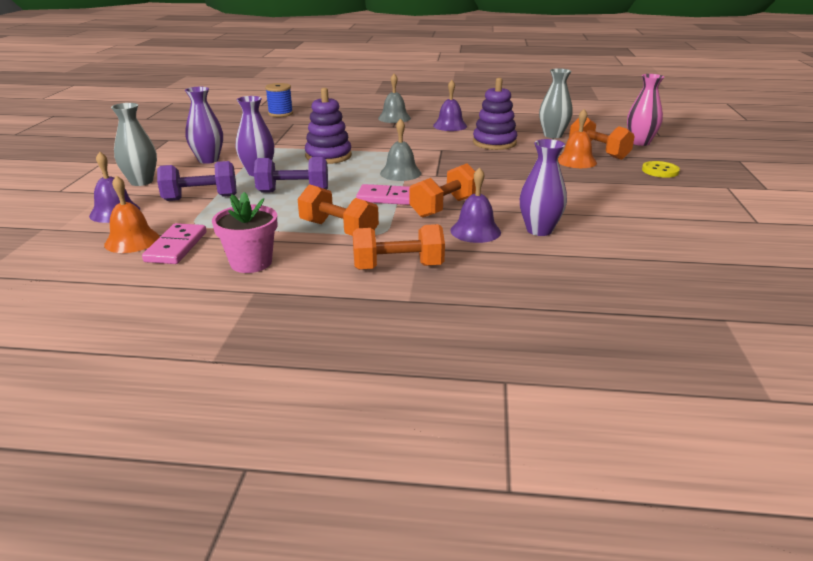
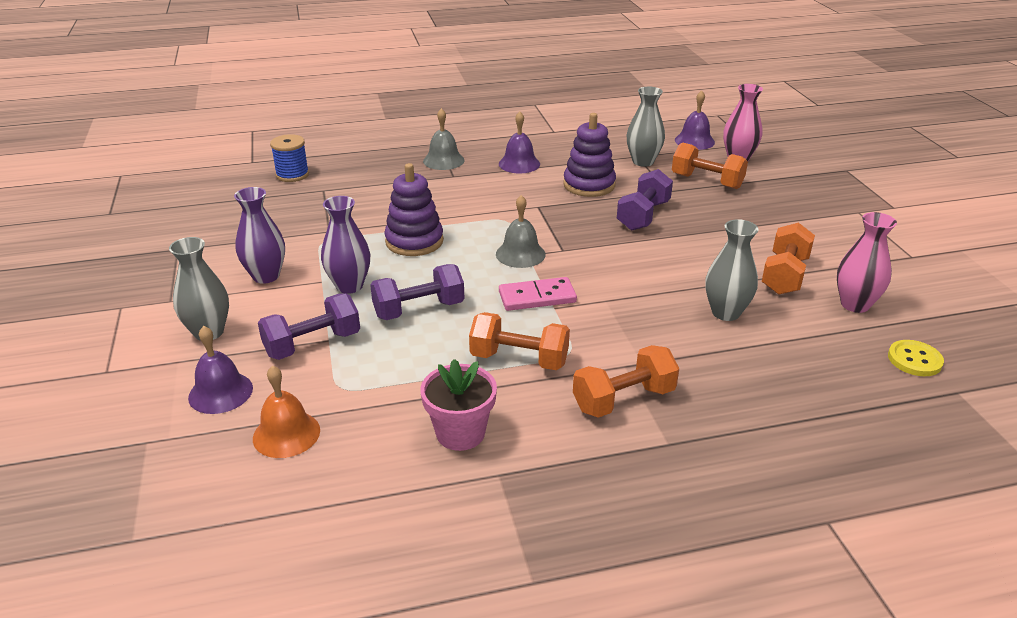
camera: 20 degrees left, 5 degrees up
pink domino [142,223,206,264] -> none
orange dumbbell [410,163,476,218] -> orange dumbbell moved to [762,223,815,295]
purple bell [450,167,501,243] -> purple bell moved to [675,90,715,150]
purple vase [520,139,567,236] -> grey vase [705,219,758,321]
orange bell [558,109,597,168] -> none
yellow button [642,161,680,178] -> yellow button moved to [888,340,944,376]
none -> purple dumbbell [617,169,673,231]
none -> pink vase [837,212,897,313]

